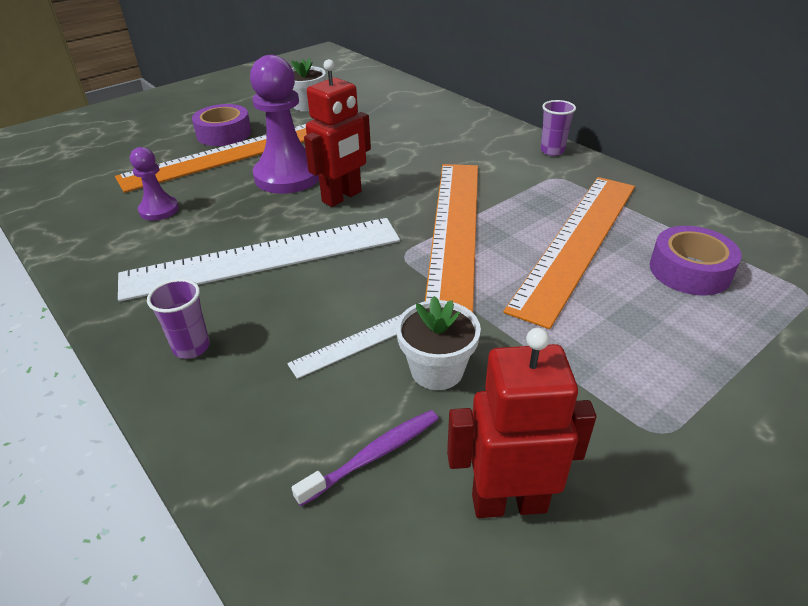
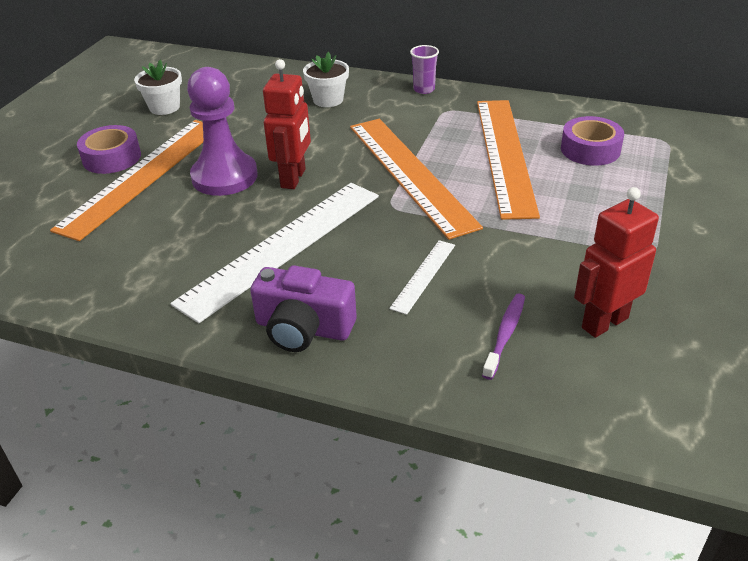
camera: 30 degrees left, 0 degrees up
purple pawn [130,147,179,221] -> none
purple cup [147,279,210,359] -> purple camera [250,265,357,352]
white flower pot [396,296,481,390] -> white flower pot moved to [303,52,349,107]

